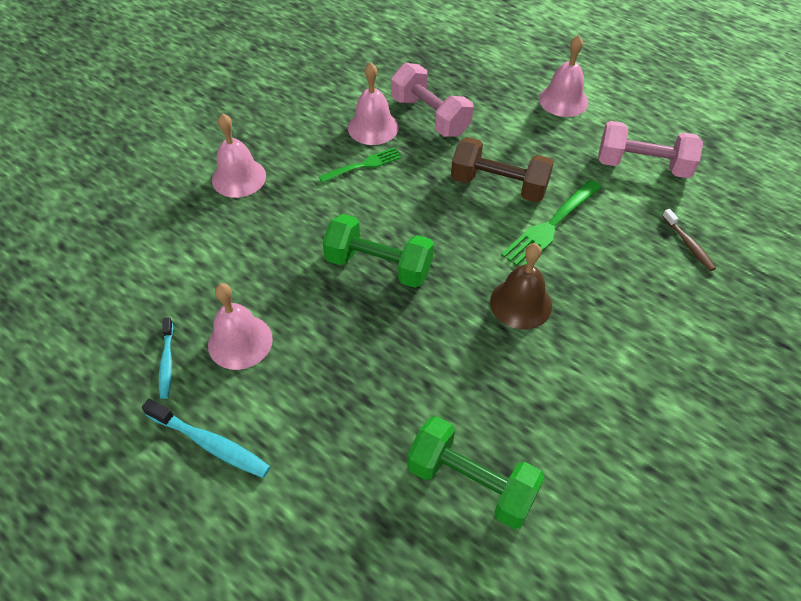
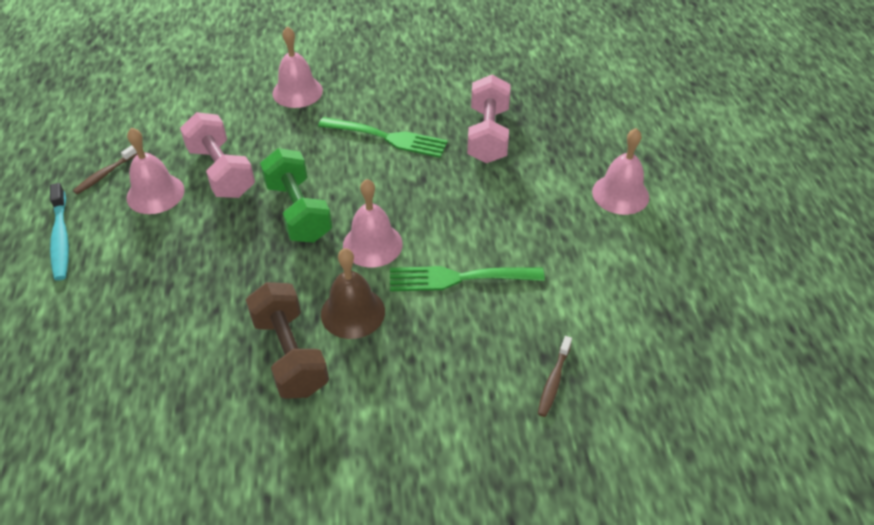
camera: 45 degrees right, 5 degrees down
turquoise toothbrush [159,317,173,399] -> brown toothbrush [73,145,137,194]
green fork [319,148,401,183] -> green fork [318,117,448,158], size x1.54
pink bell [348,62,399,145] -> pink bell moved to [343,179,403,268]
green dumbbell [407,416,545,529] -> none
brown dumbbell [451,137,554,202] -> brown dumbbell moved to [246,282,329,399]
pink dumbbell [598,121,703,178] -> pink dumbbell moved to [180,112,255,198]

